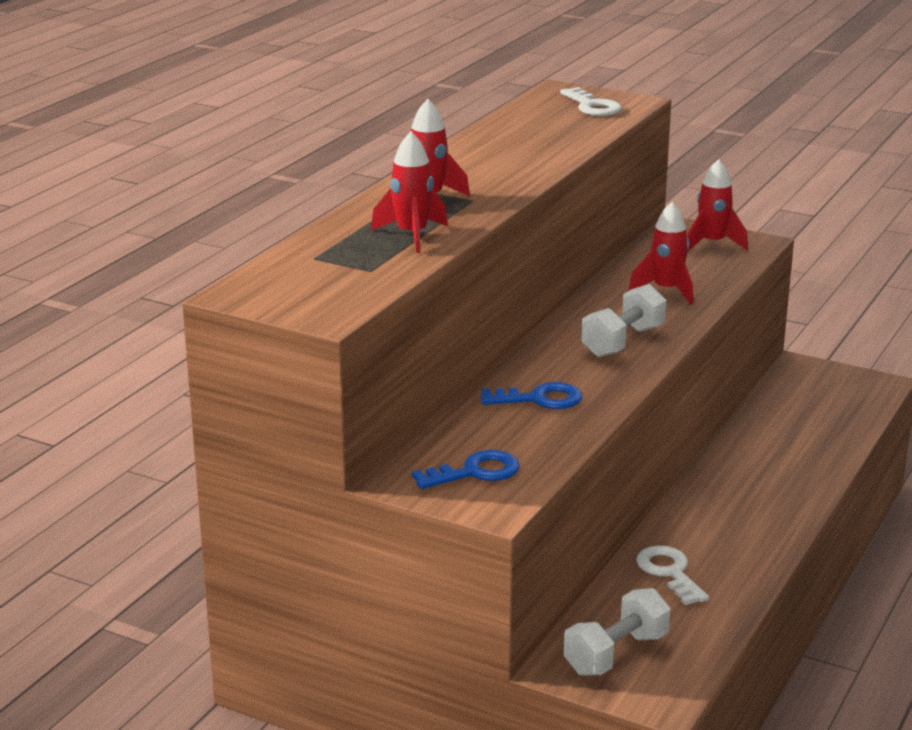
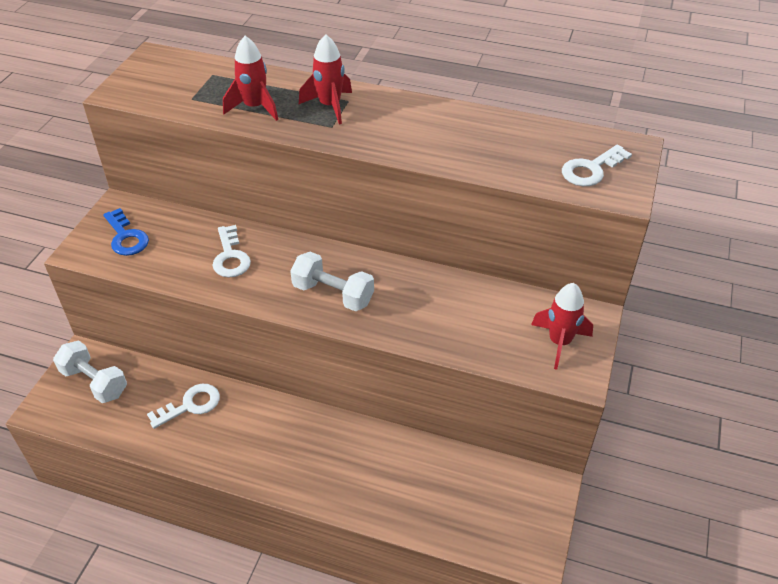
camera: 80 degrees right, 20 degrees up
blue key [481,382,582,409] -> white key [213,225,251,277]
red rocket [629,202,693,305] -> none

